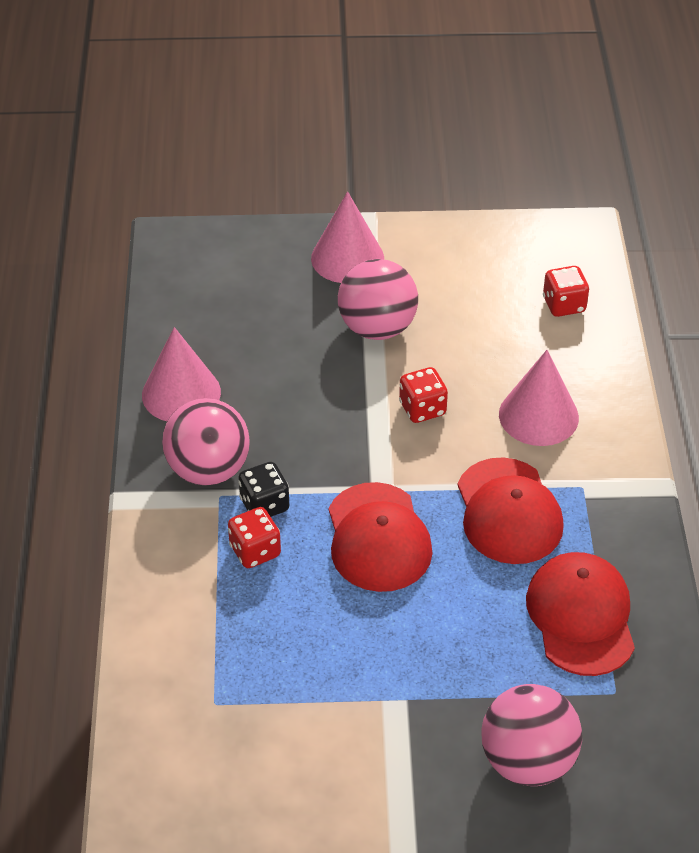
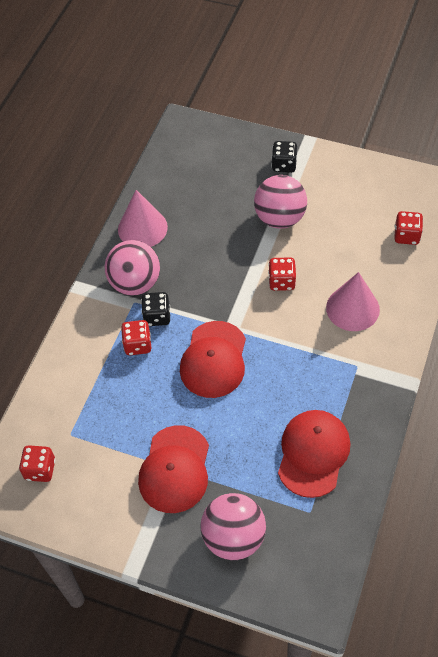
camera: 25 degrees right, 10 degrees up
pink cone [311,191,384,283] -> black dice [271,141,297,173]
red cap [458,457,564,564] -> red cap moved to [138,425,209,513]
none -> red dice [19,445,56,482]

